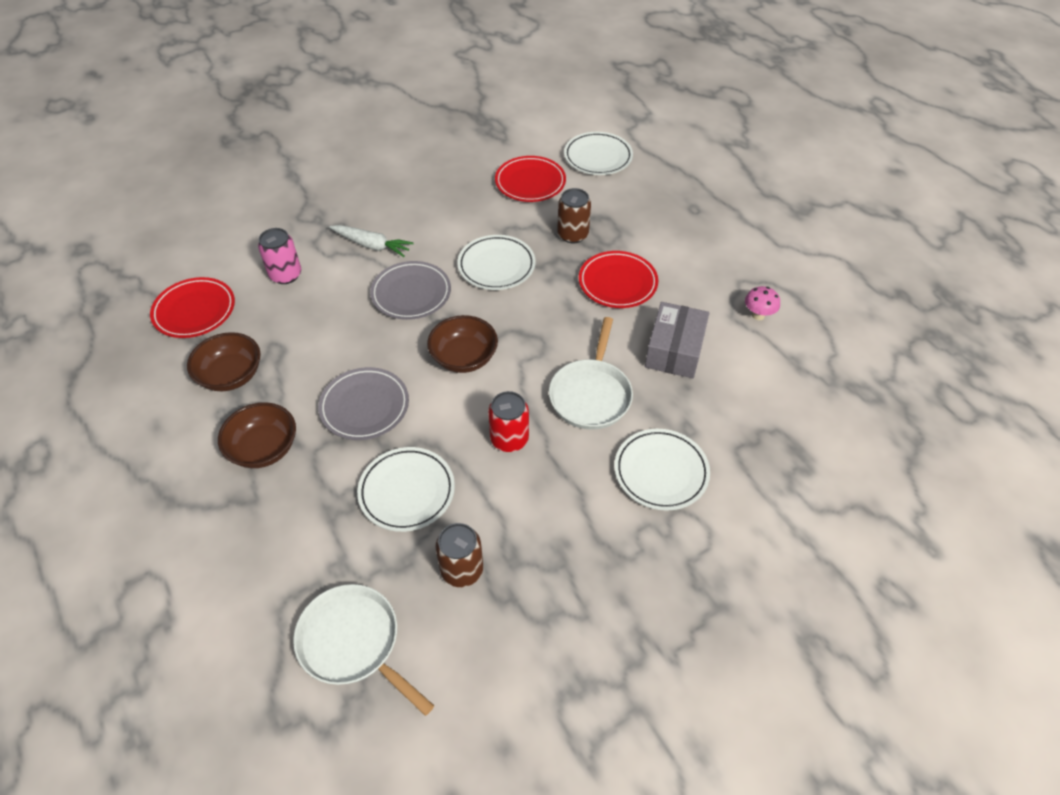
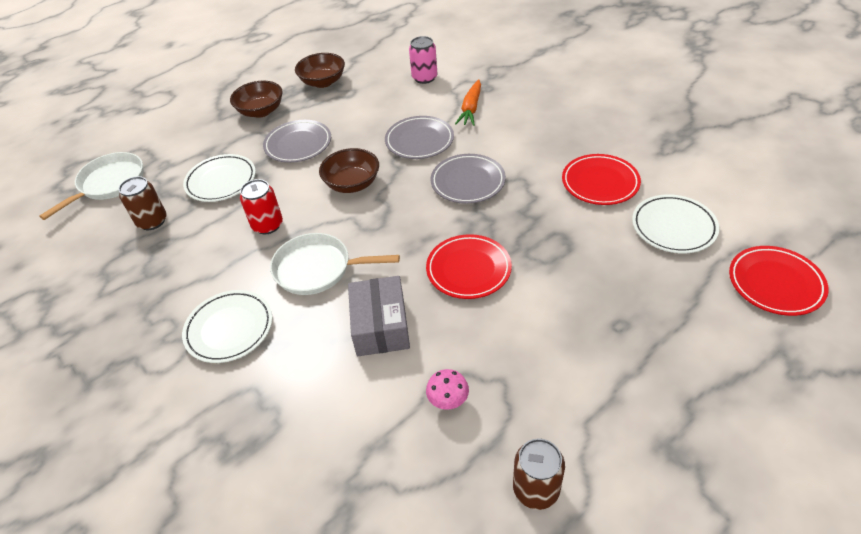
camera: 85 degrees right, 5 degrees down
red plate [150,277,235,338] -> red plate moved to [729,246,829,316]
white carrot [329,225,414,257] -> orange carrot [455,79,481,126]
white plate [457,235,536,290] -> grey plate [431,154,506,204]
brown can [557,188,591,243] -> brown can moved to [513,438,565,510]
grey box [645,302,709,378] -> grey box turned 75 degrees clockwise [348,276,410,356]

